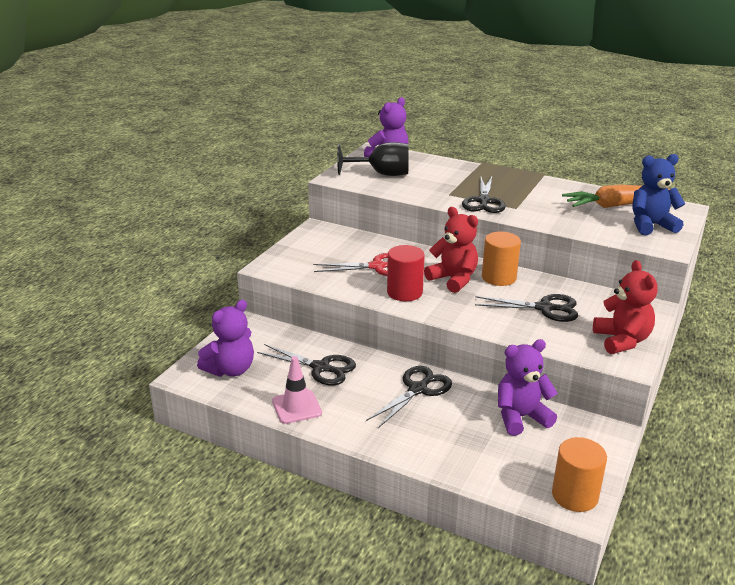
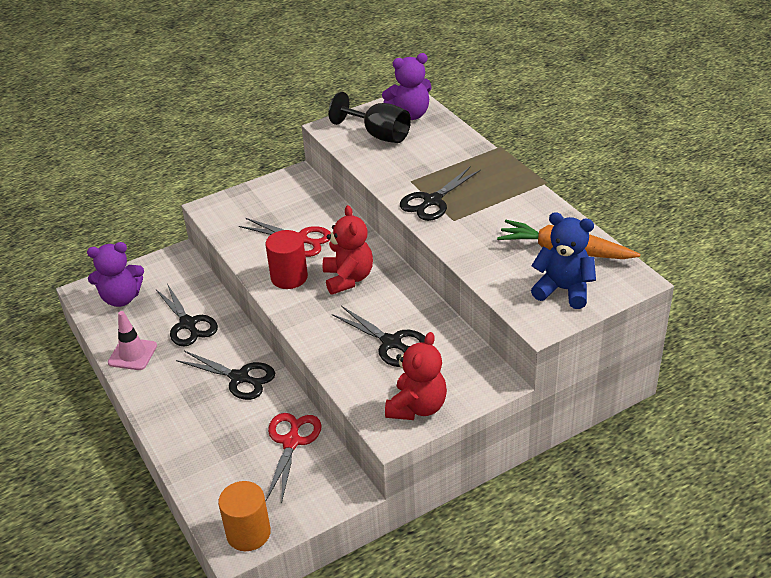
camera: 35 degrees right, 10 degrees up
black scissors [366,366,452,428] -> black scissors turned 45 degrees clockwise [176,351,275,400]
orange cylinder [482,232,521,286] -> none
purple teddy bear [498,339,558,436] -> red scissors [266,413,322,504]

